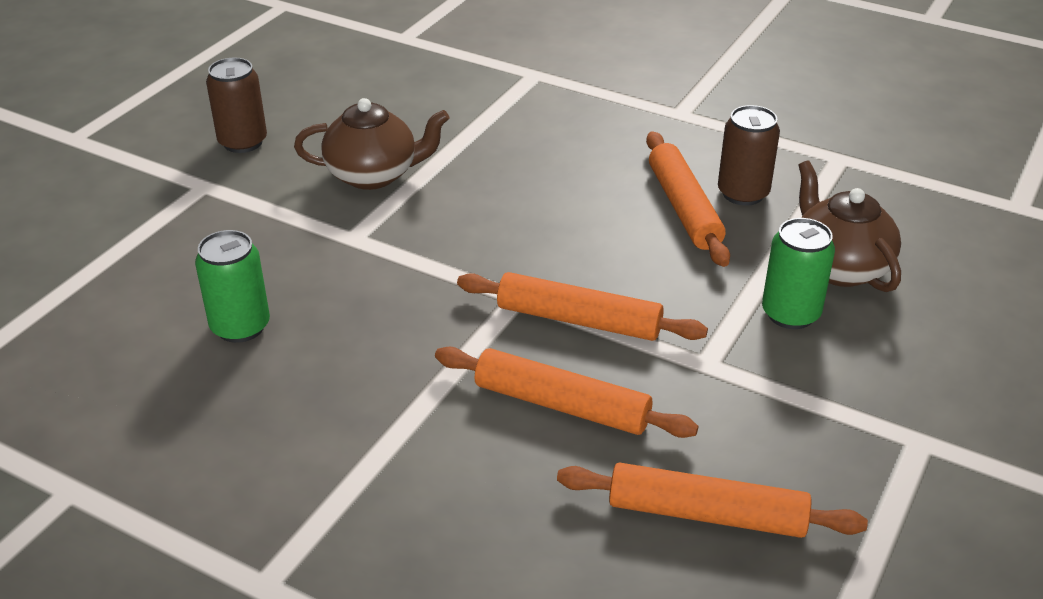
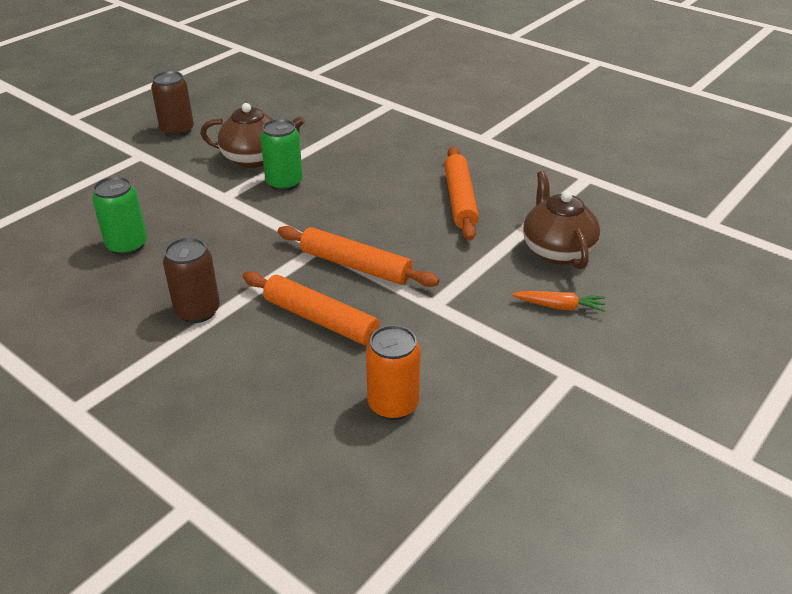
camera: 10 degrees right, 0 degrees up
orange rolling pin [557,463,868,538] -> orange can [366,325,421,420]
brown can [718,105,780,206] -> brown can moved to [163,237,220,323]
green can [762,218,835,329] -> green can moved to [260,119,303,191]
none -> orange carrot [512,291,606,312]

